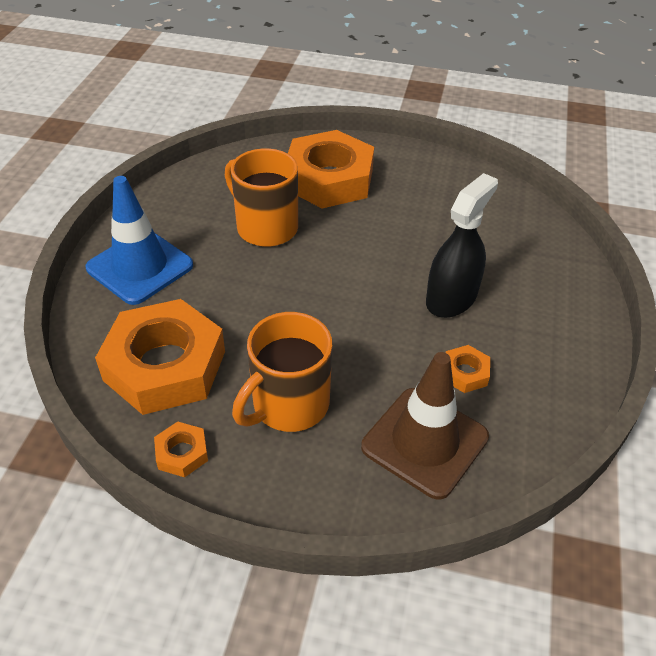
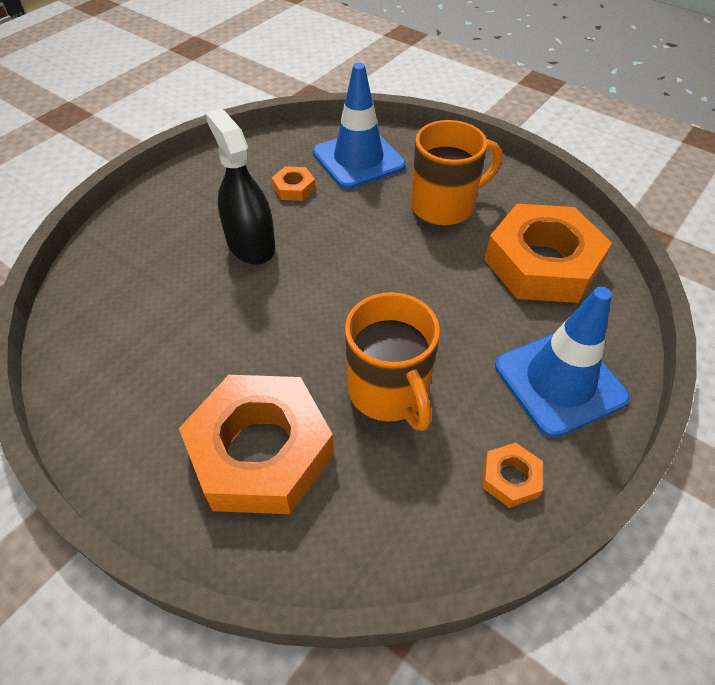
camera: 155 degrees left, 5 degrees up
orange nut [154,422,208,477] -> orange nut moved to [482,442,543,508]
brown traffic cone [361,352,489,500] -> blue traffic cone [313,63,406,189]
black spray bottle [426,173,498,318] -> black spray bottle turned 90 degrees clockwise [206,108,275,265]

